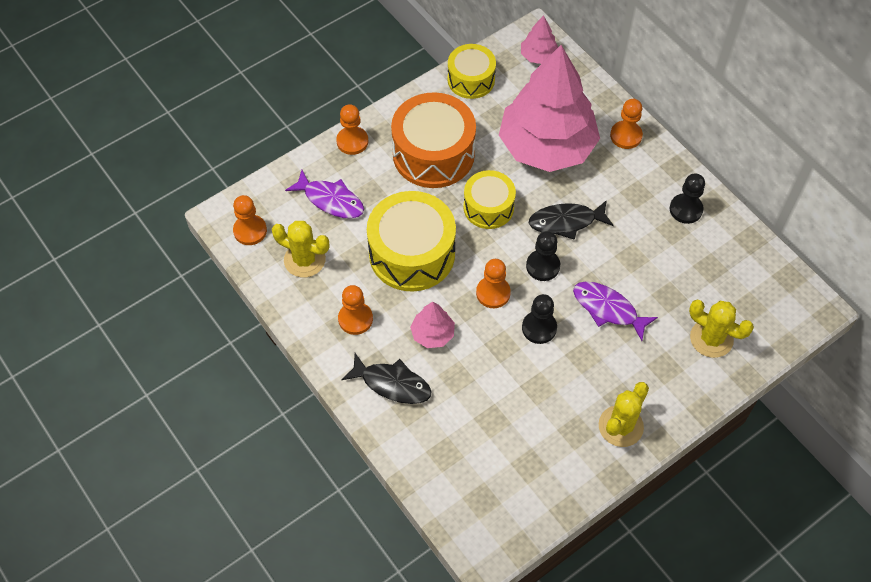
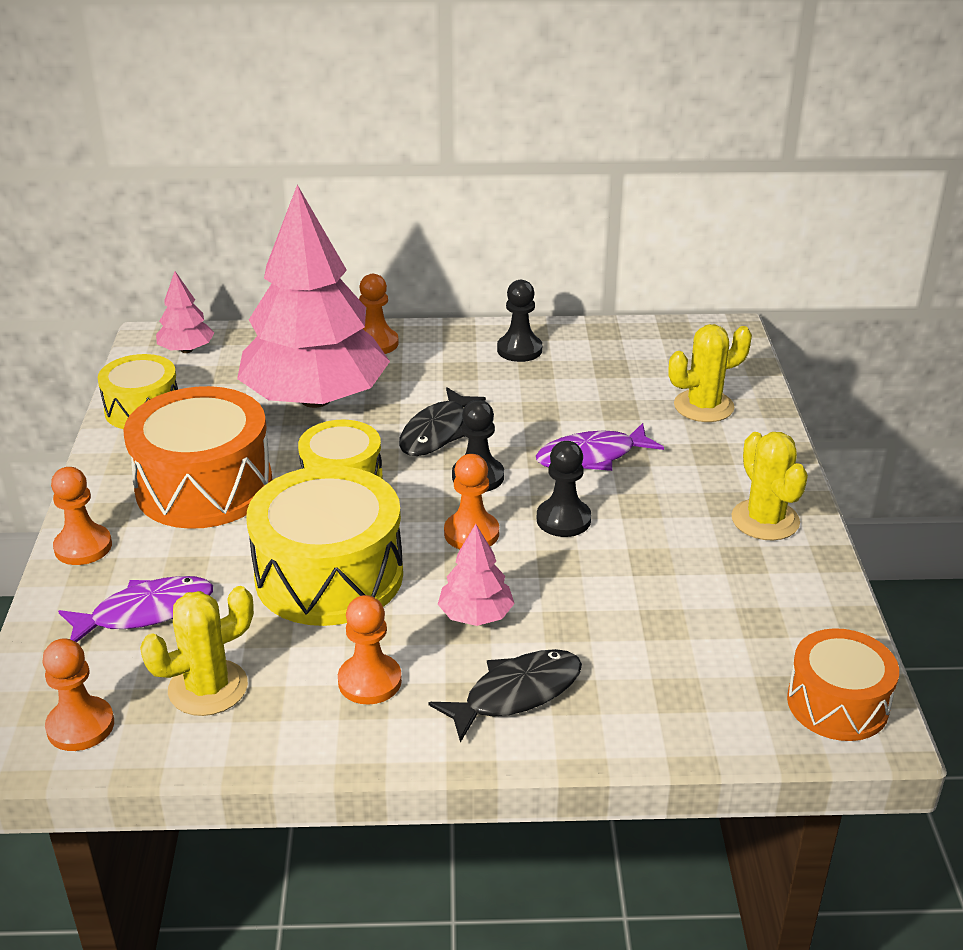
camera: 55 degrees left, 25 degrees down
none -> orange drum [787,628,899,741]

